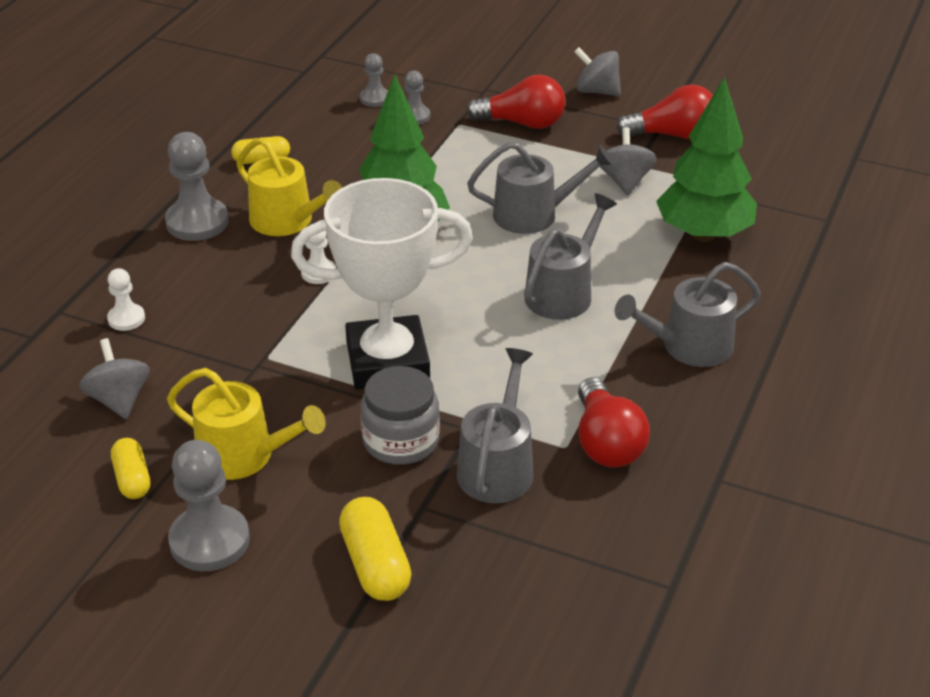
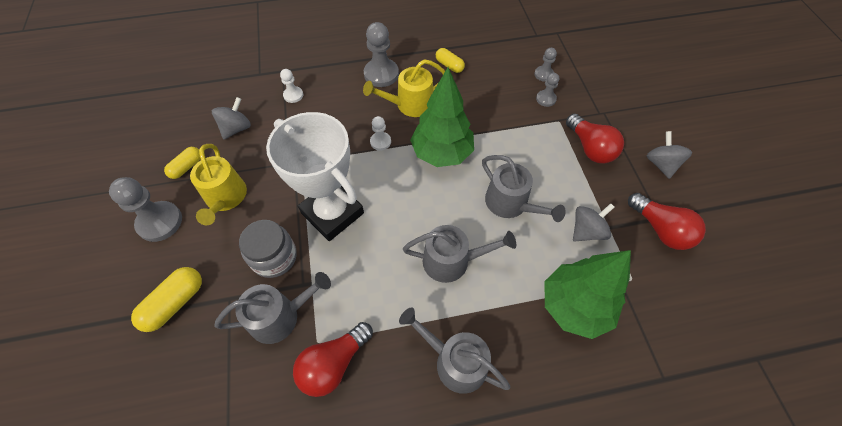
camera: 55 degrees right, 20 degrees up
yellow watering can [236,137,342,236] -> yellow watering can turned 60 degrees clockwise [363,59,445,117]

